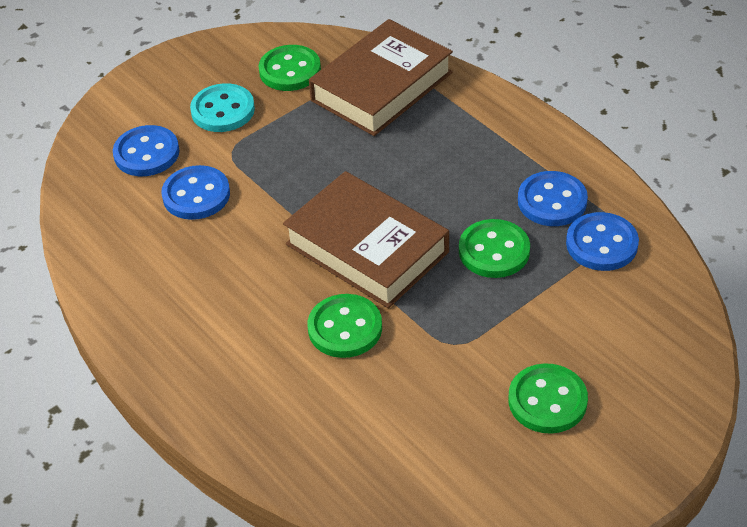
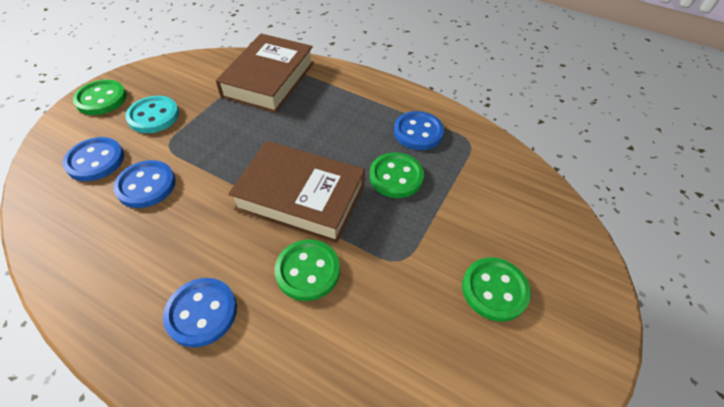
camera: 25 degrees left, 5 degrees up
green button [258,45,321,91] -> green button moved to [73,80,127,115]
blue button [566,212,639,271] -> blue button moved to [163,278,237,348]

